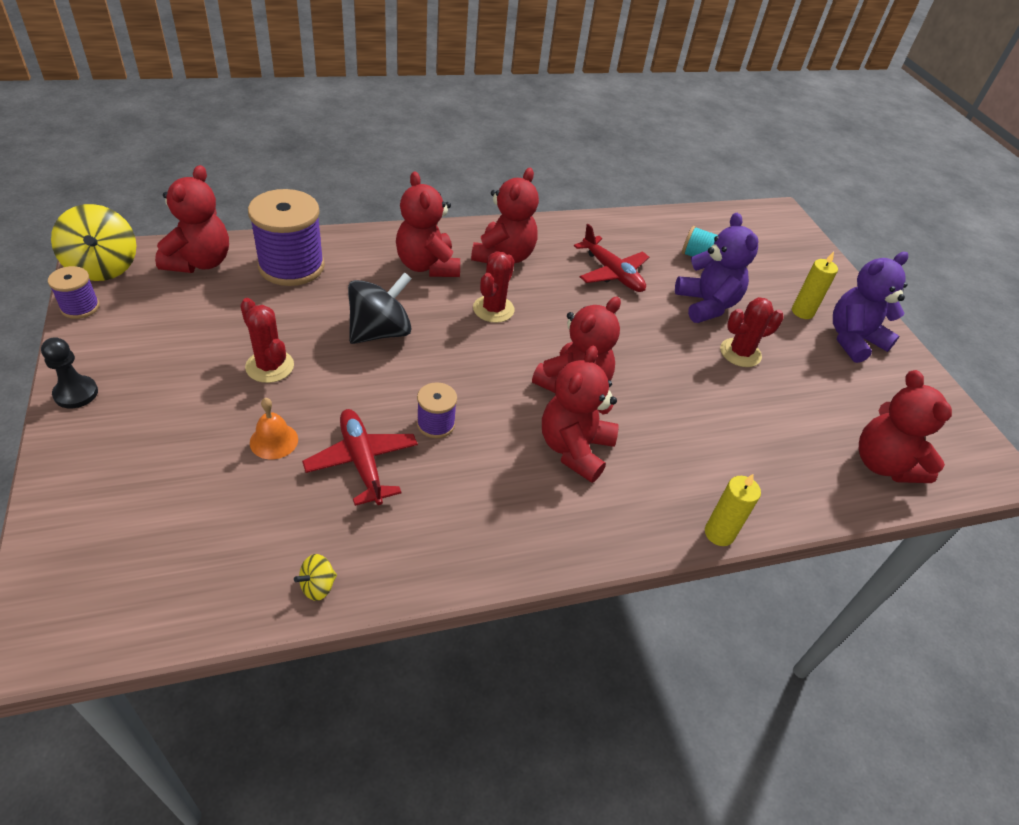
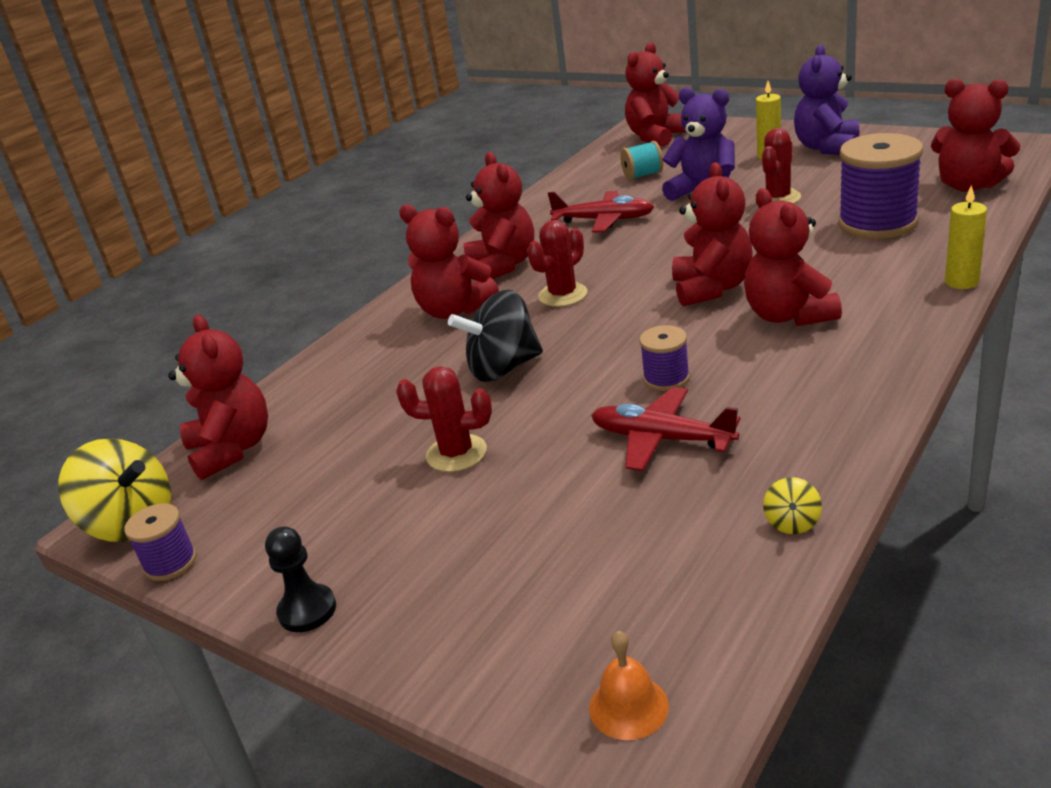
camera: 30 degrees left, 15 degrees down
purple spool [248,189,325,286] -> purple spool moved to [838,133,923,239]
orange bell [250,398,298,459] -> orange bell moved to [589,631,669,740]
black spinning top [348,272,412,344] -> black spinning top turned 120 degrees counterclockwise [448,290,543,382]
red cactus [473,251,515,323] -> red cactus turned 60 degrees clockwise [527,220,587,307]
none -> red teddy bear [625,42,685,147]

